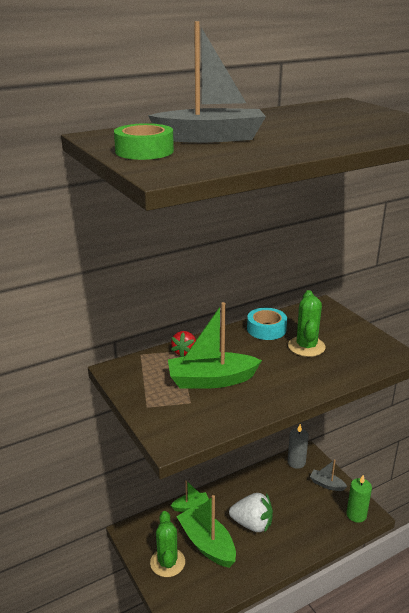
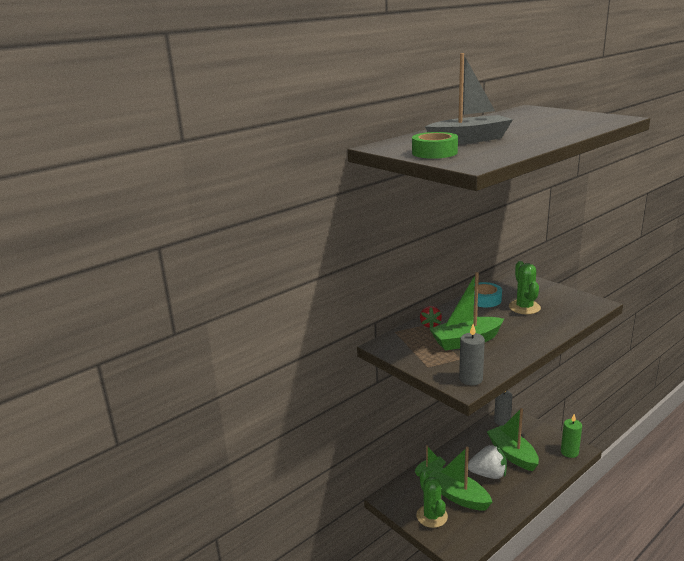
camera: 10 degrees left, 5 degrees down
grey boat [310,460,348,491] -> none
none -> grey candle [459,324,485,385]
none -> green boat [487,408,539,471]

